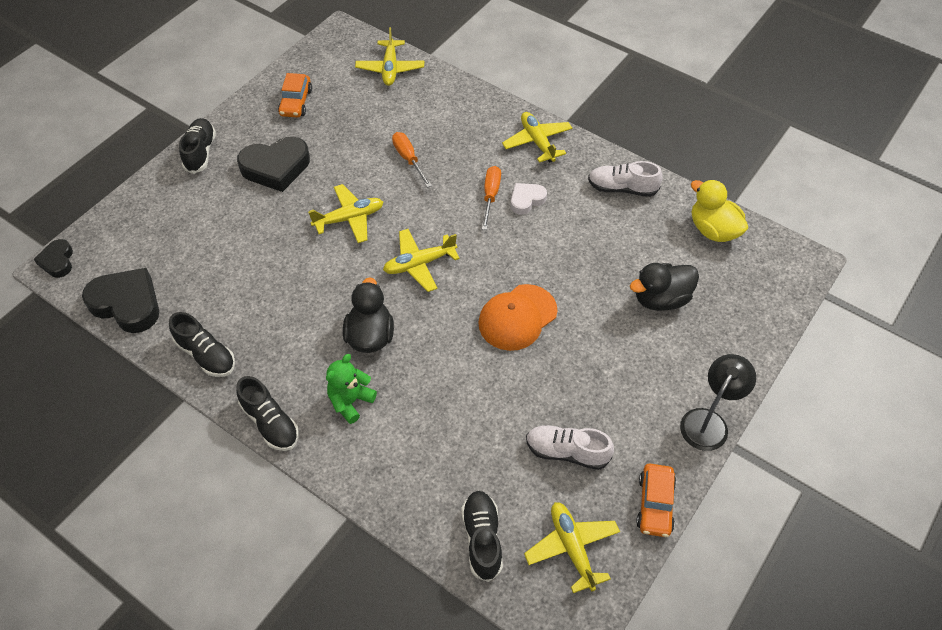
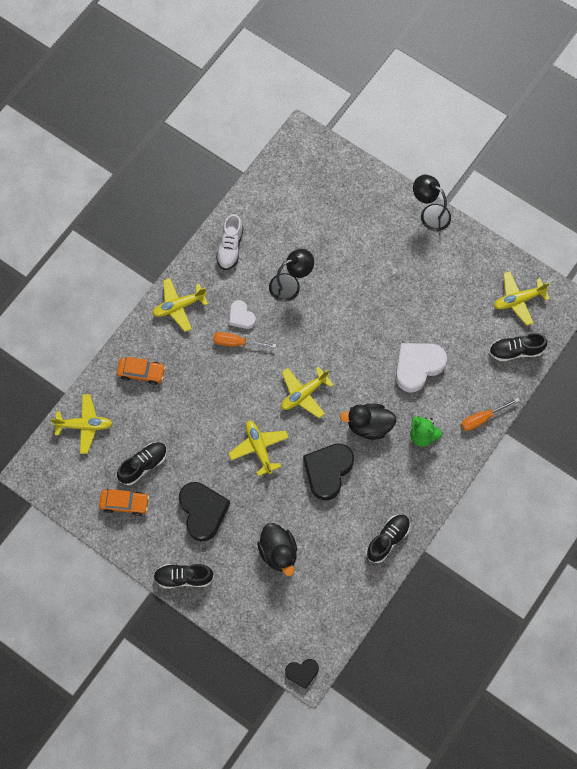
camera: 90 degrees left, 15 degrees up
black heart [82,268,159,333] -> black heart moved to [303,443,354,500]
black shoe [236,376,299,451] -> black shoe moved to [117,442,167,485]
yellow plane [383,229,460,292] -> yellow plane turned 75 degrees clockwise [281,367,334,418]
orange screwdriver [392,132,432,188] -> orange screwdriver moved to [461,398,520,431]
orange cap [478,284,558,351] -> none
white shoe [526,425,614,470] -> none
black duck [630,263,699,311] -> black duck moved to [257,523,297,576]
orange car [636,464,676,537] -> orange car moved to [117,357,166,385]
yellow duck [691,179,748,242] -> none
none -> black lamp [269,249,314,302]
none -> white heart [396,343,447,392]

